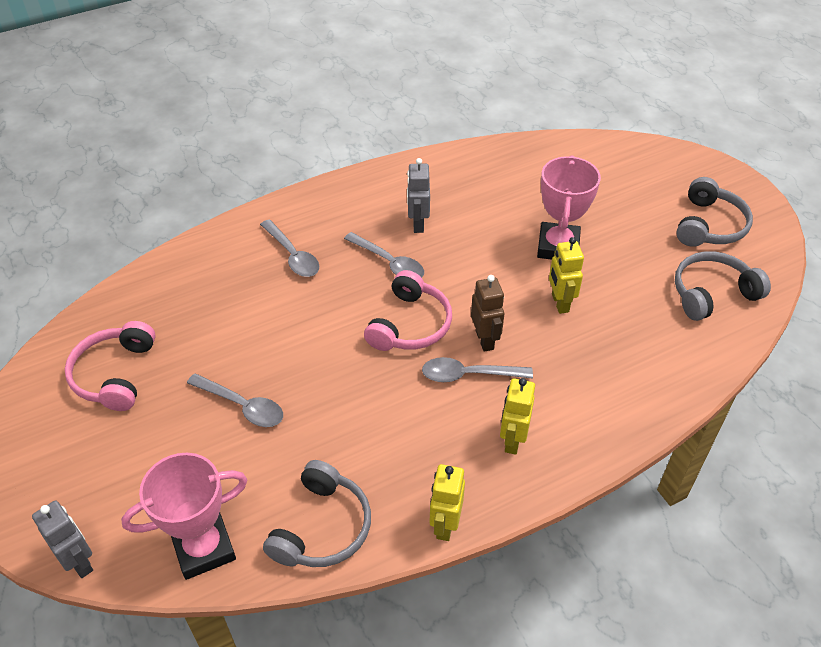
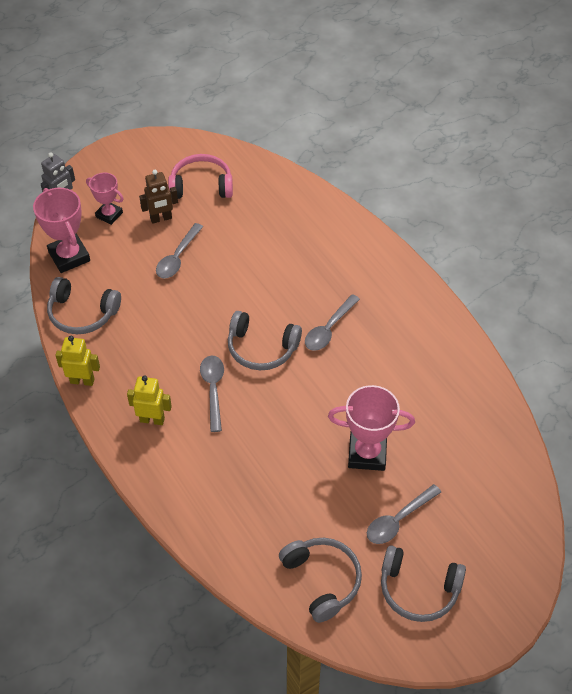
camera: 85 degrees right, 5 degrees up
grey spoon [260,219,319,277] -> grey spoon moved to [367,484,441,544]
pink headphones [364,270,452,351] -> grey headphones [228,311,302,370]
grey robot [407,158,430,233] -> none
brown robot [471,275,504,352] -> brown robot moved to [139,170,178,224]
yellow robot [549,237,584,314] -> none
none -> pink trophy [86,173,124,225]

